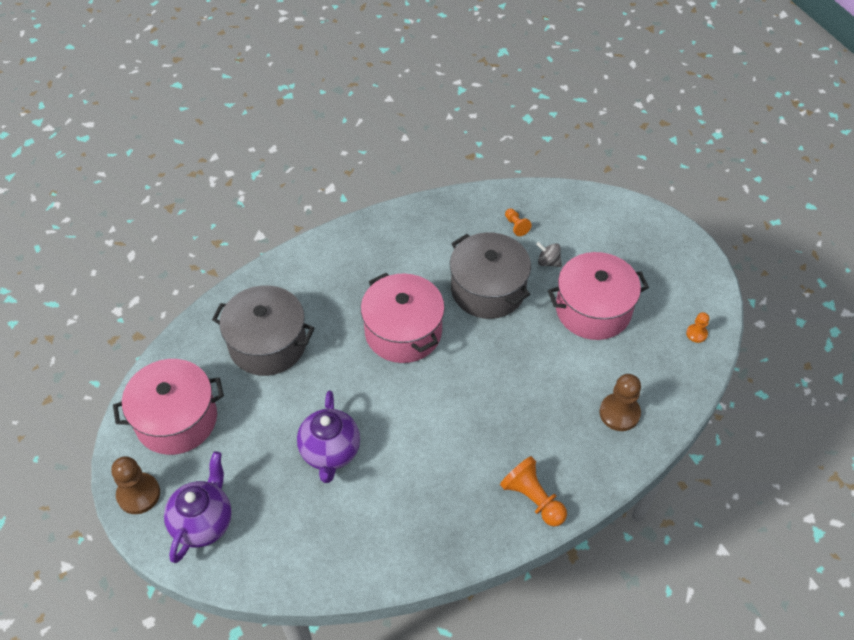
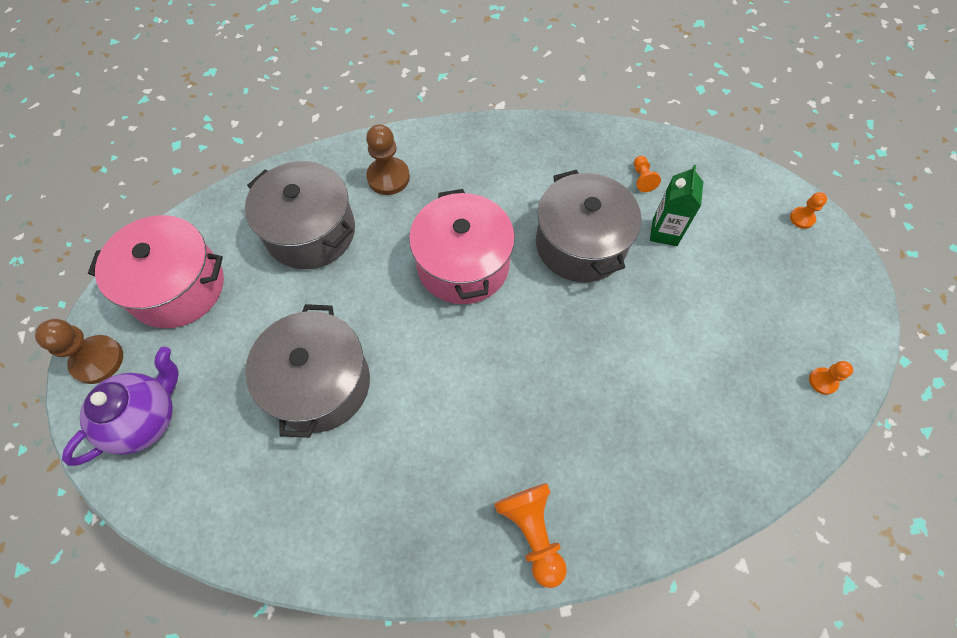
camera: 20 degrees right, 10 degrees up
purple teapot [297,391,360,483] -> grey pot [245,304,370,438]
grey spinning top [536,242,562,267] -> green carton [650,165,703,246]
pink pot [548,252,649,340] -> none
brown pawn [599,374,641,431] -> brown pawn moved to [366,124,410,195]
none -> orange pawn [790,192,827,229]

